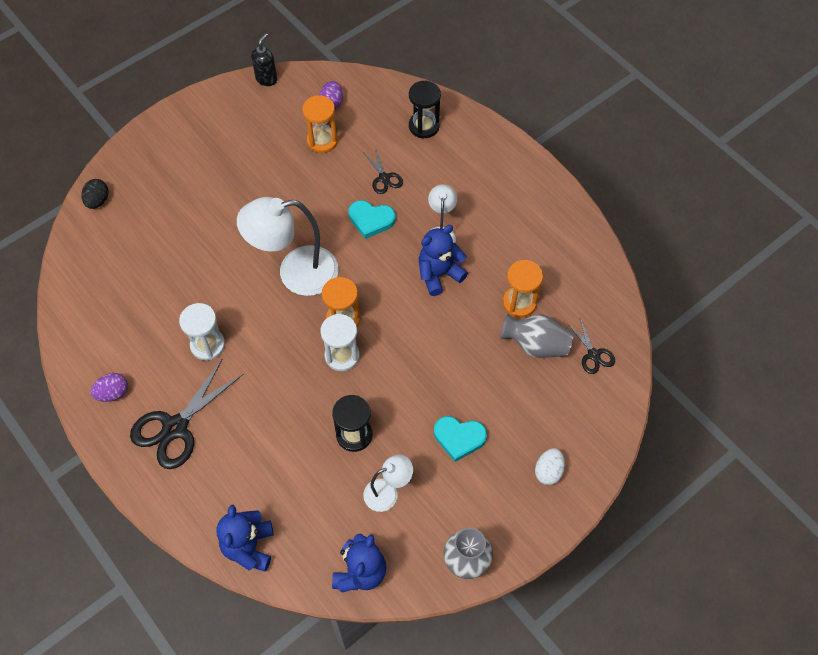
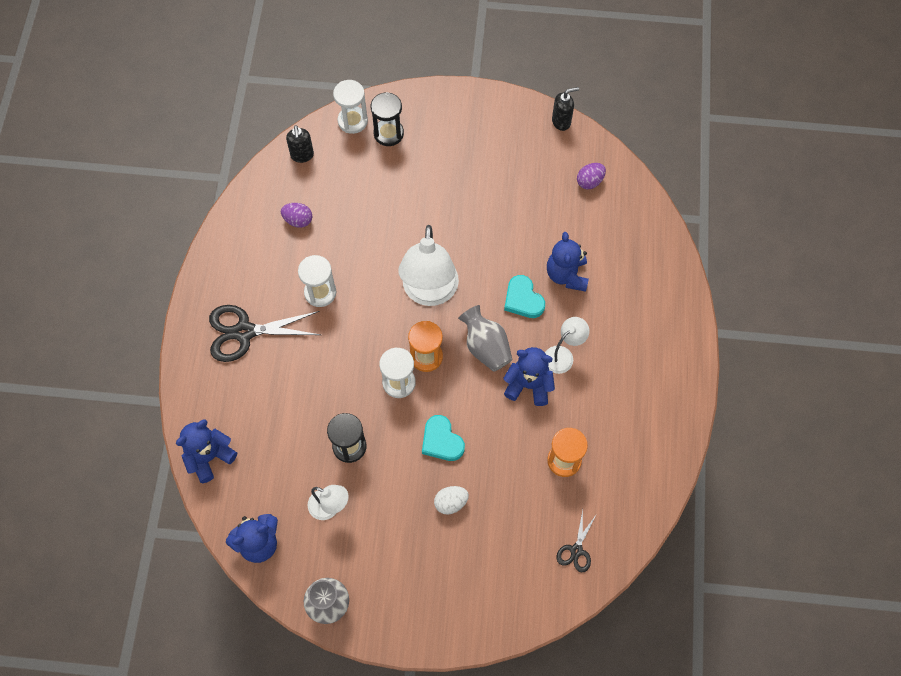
camera: 45 degrees right, 5 degrees up
black egg [82,179,108,209] -> white hourglass [333,80,368,134]
purple egg [91,373,128,402] -> purple egg moved to [281,203,312,228]
white lamp [237,197,338,296] -> white lamp turned 120 degrees counterclockwise [398,225,459,306]
orange hourglass [302,95,338,153] -> none
black scissors [363,148,403,194] -> blue teddy bear [547,232,589,292]
black hourglass [409,81,441,138] -> black hourglass moved to [371,92,404,146]
turquoise heart [434,416,487,462] -> turquoise heart moved to [422,415,465,461]
grey vase [500,314,573,358] -> grey vase moved to [458,305,513,372]
white egg [535,448,565,485] -> white egg moved to [434,486,469,514]
none -> black soap dispenser [286,125,314,163]

